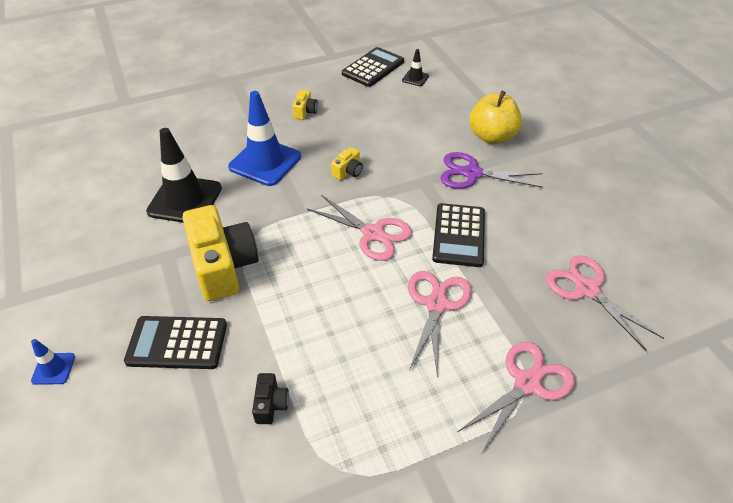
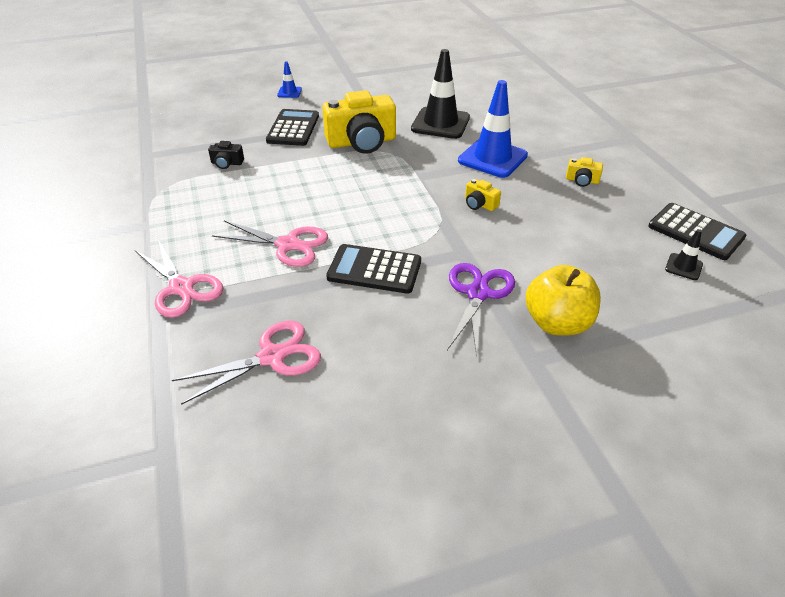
camera: 95 degrees right, 5 degrees down
pink scissors [307,195,412,261] -> none

